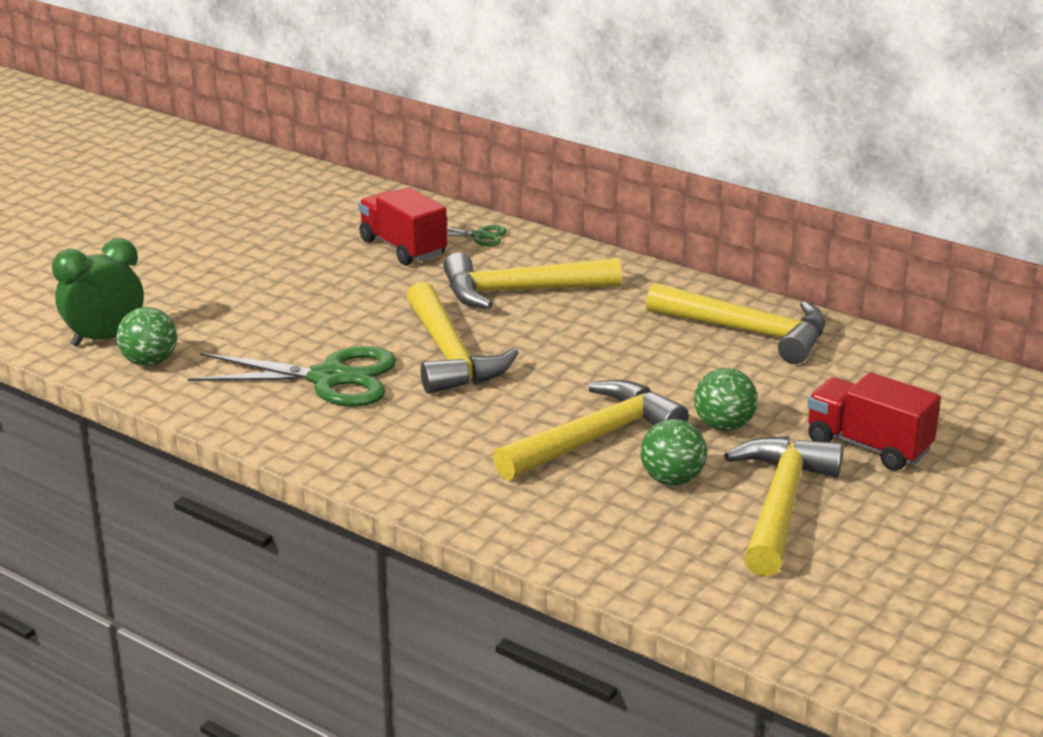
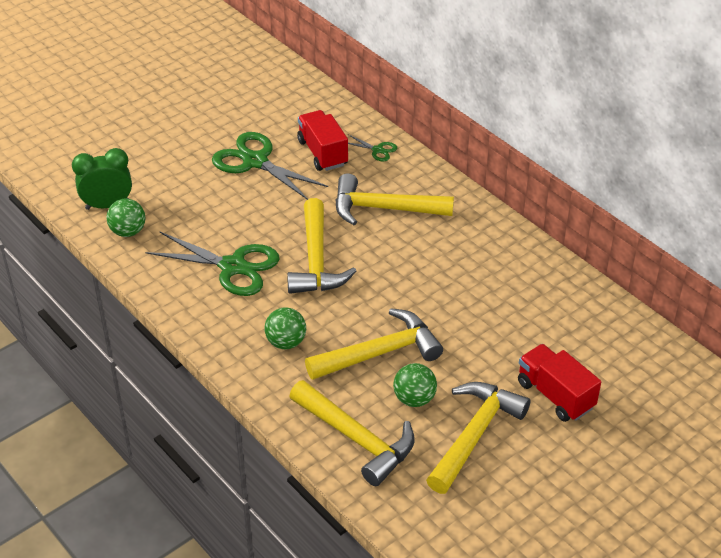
camera: 15 degrees right, 15 degrees up
yellow hammer [646,283,826,364] -> yellow hammer moved to [289,380,415,486]
green ball [694,368,758,431] -> green ball moved to [265,307,306,349]
none -> green scissors [212,132,328,200]

